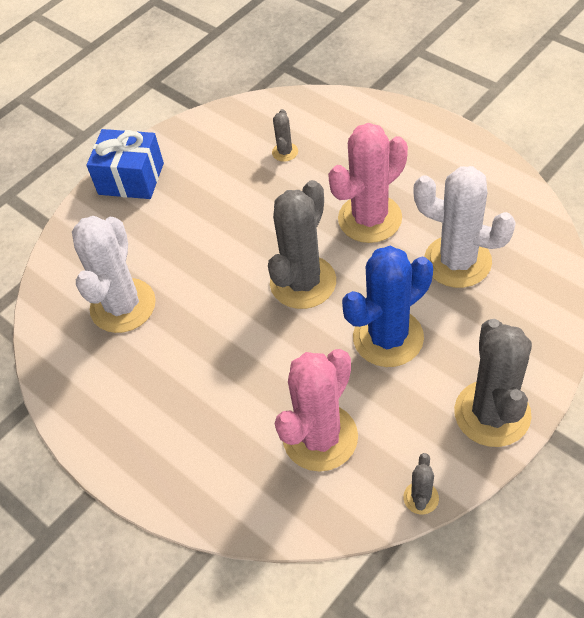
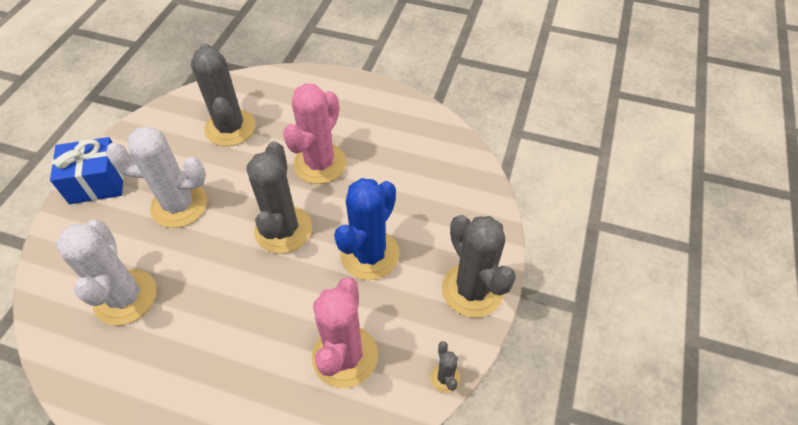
camera: 30 degrees left, 0 degrees up
grey cactus [272,109,298,162] -> grey cactus [191,43,256,146], size x2.25
white cactus [413,166,516,288] -> white cactus moved to [106,126,207,228]

